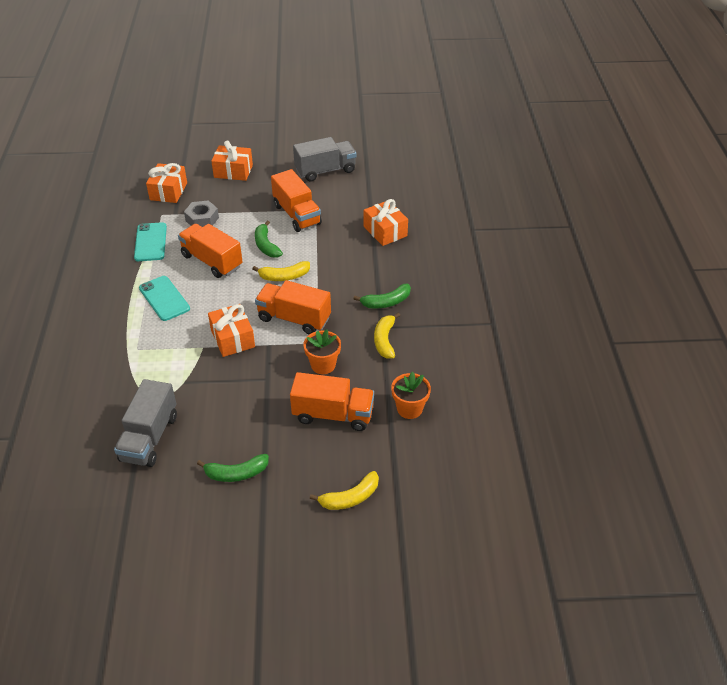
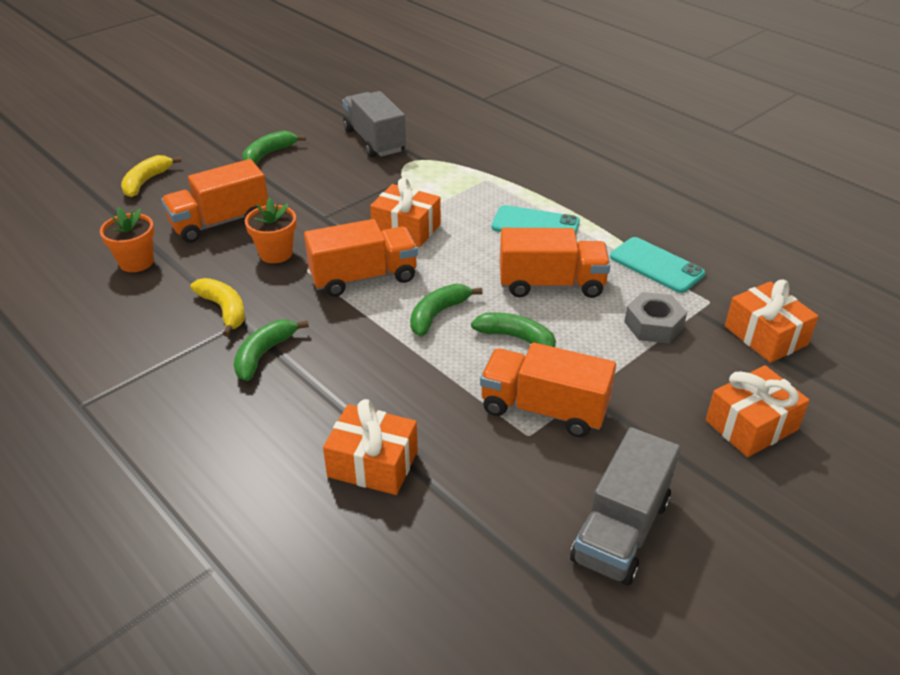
camera: 140 degrees right, 5 degrees down
yellow banana [252,261,310,281] -> green banana [410,284,483,336]

